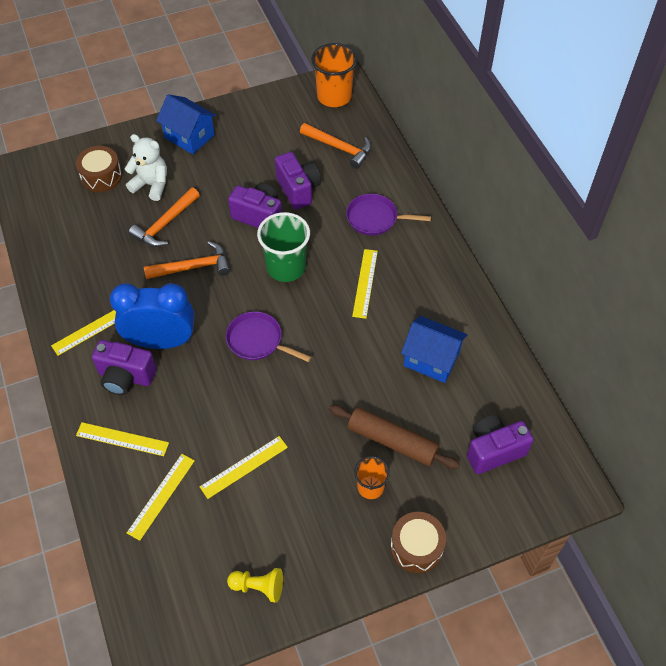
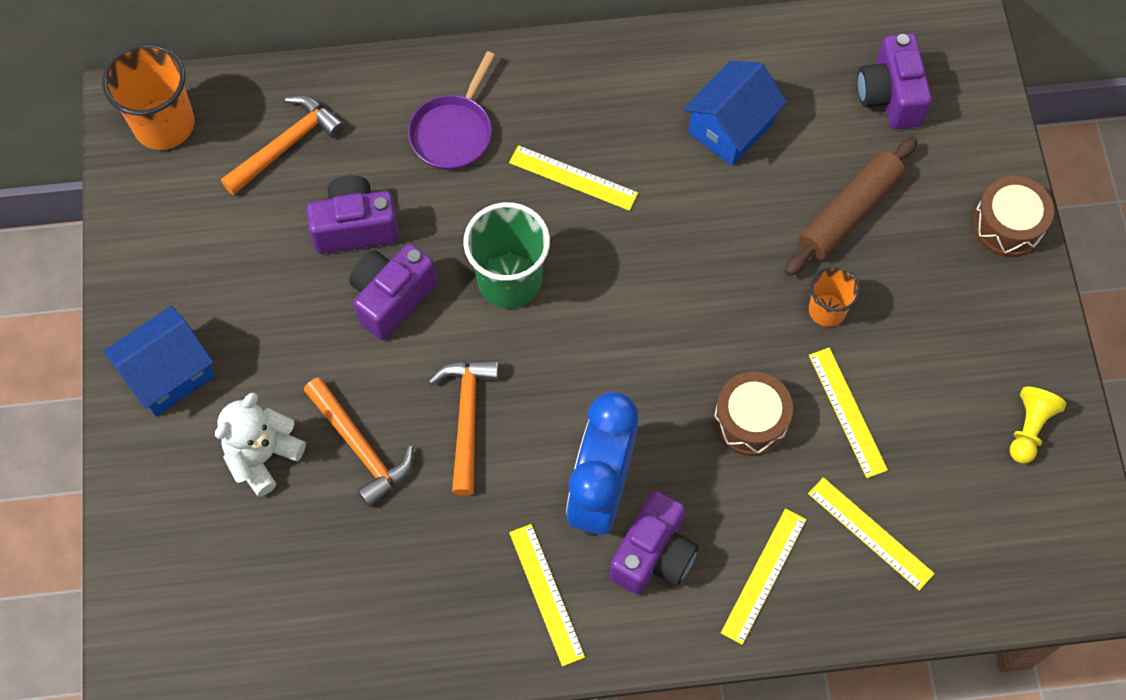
camera: 75 degrees left, 10 degrees up
brown drum [76,146,122,192] -> brown drum moved to [714,371,793,456]
purple pan [226,311,311,362] -> none
orange cup [354,456,390,499] -> orange cup moved to [809,266,861,327]

